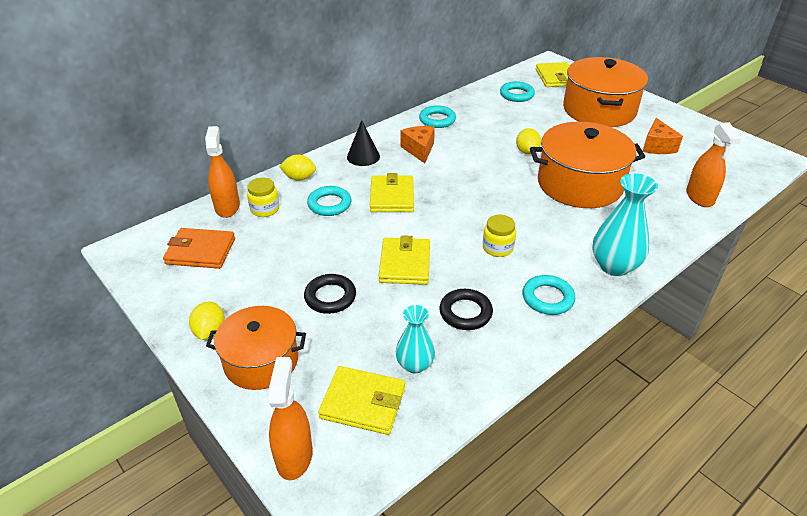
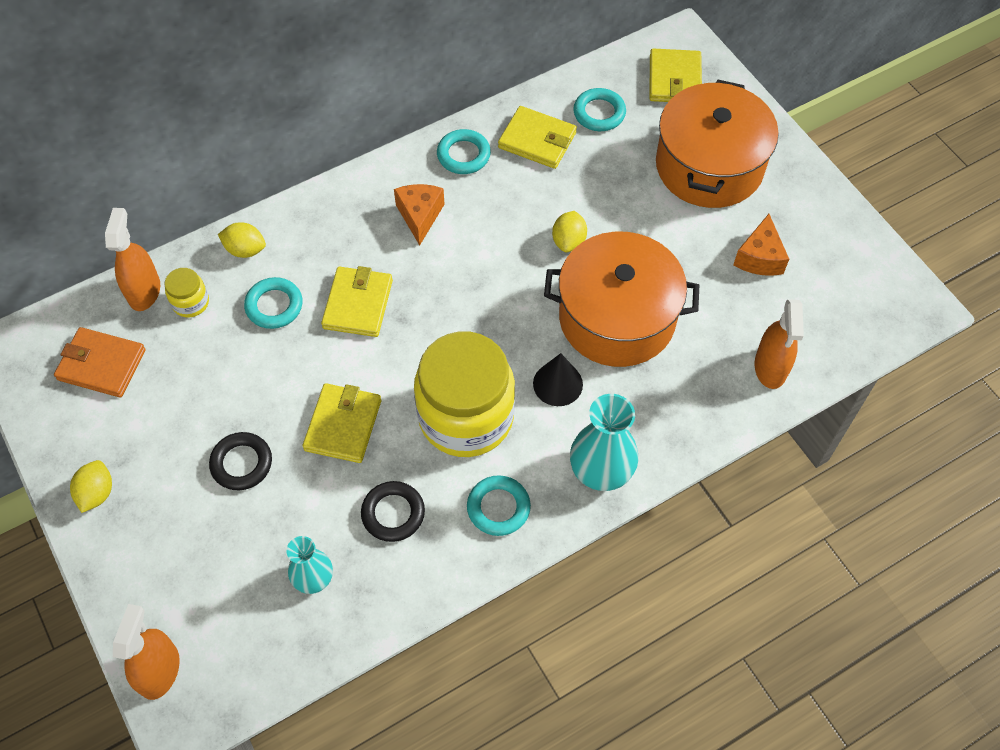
camera: 10 degrees right, 20 degrees up
orange pot [206,306,306,390] -> none
yellow wallet [318,366,405,435] -> yellow wallet moved to [498,106,577,169]
black cone [347,120,380,166] -> black cone moved to [533,353,583,406]
yellow jar [483,215,516,257] -> yellow jar [414,331,515,457], size x2.40

